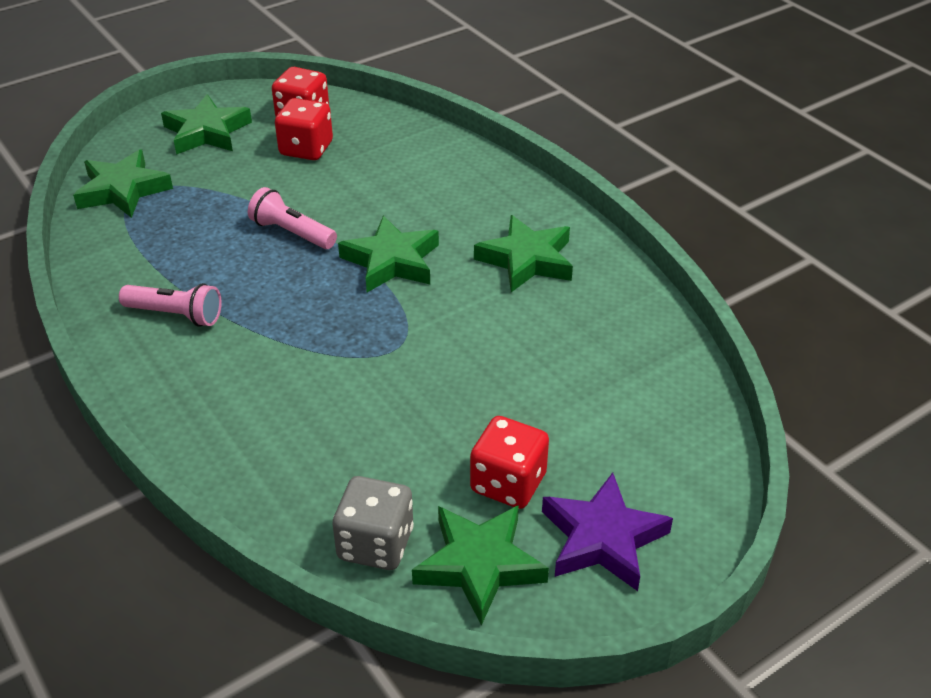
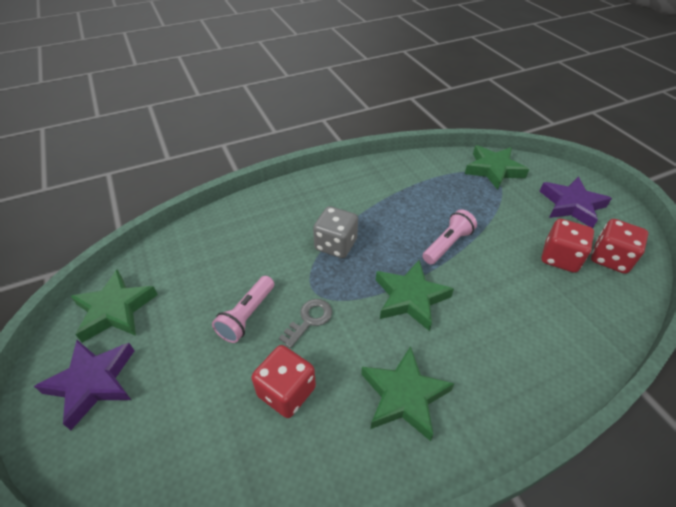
camera: 100 degrees right, 5 degrees up
pink flashlight [119,283,222,327] -> pink flashlight moved to [212,276,274,343]
green star [161,94,252,155] -> purple star [539,177,612,228]
grey dice [333,476,414,570] -> grey dice moved to [313,206,358,258]
red dice [470,416,549,509] -> red dice moved to [252,345,316,418]
none -> grey key [279,299,332,348]

